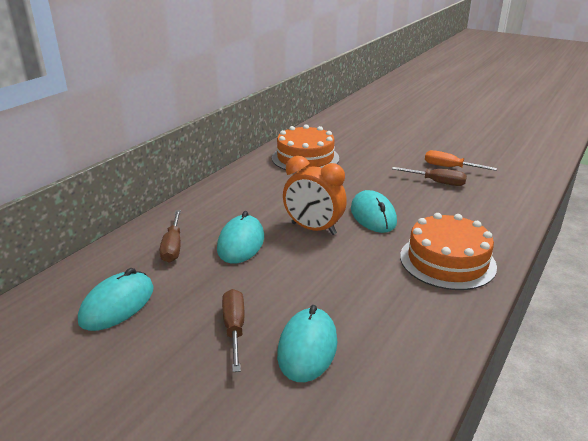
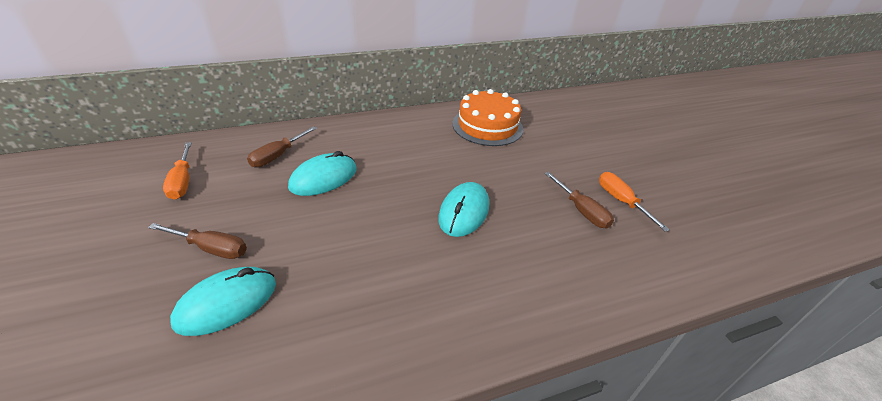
camera: 35 degrees right, 10 degrees up
turquoise mouse [78,268,154,331] -> orange screwdriver [163,142,192,199]
brown screwdriver [222,289,244,372] -> brown screwdriver turned 75 degrees clockwise [148,223,247,259]
orange clock [283,156,347,235] -> none
orange cake [400,213,497,290] -> none

